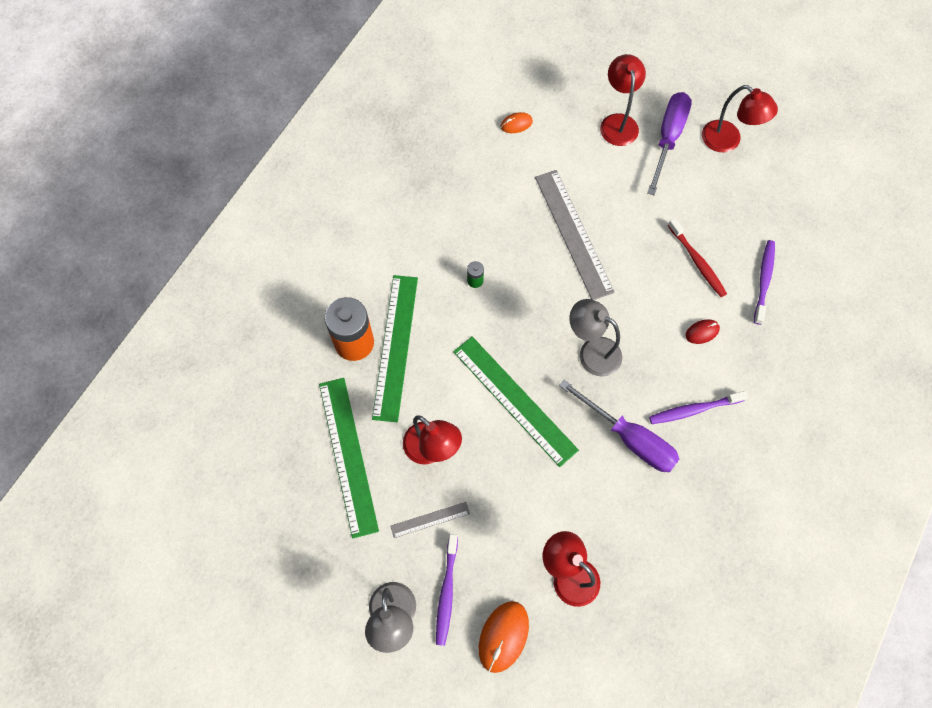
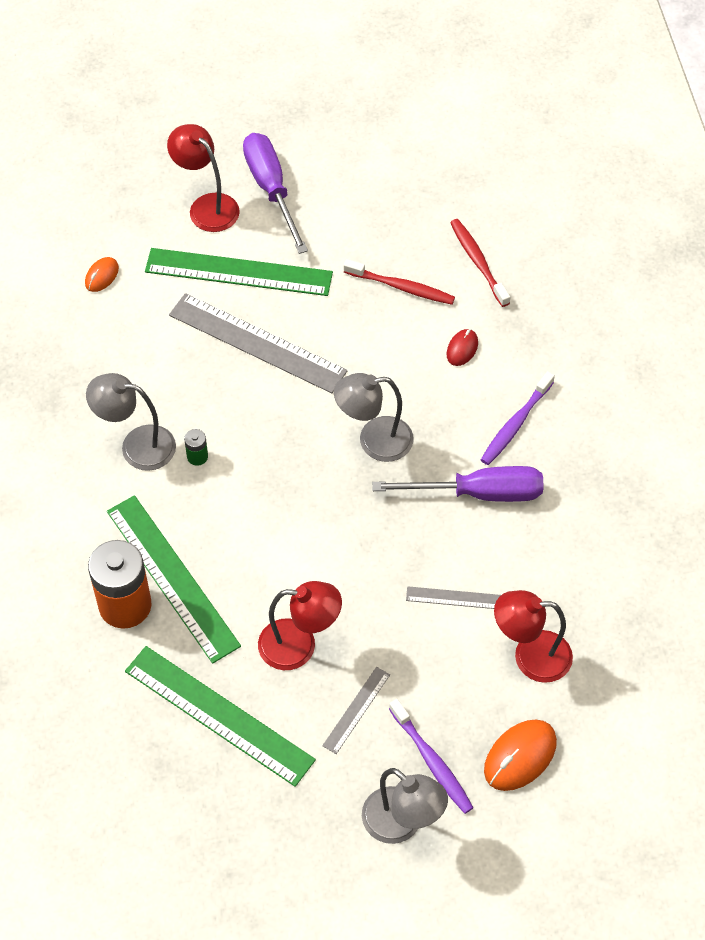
camera: 40 degrees left, 10 degrees down
green ruler [453,336,579,467] -> green ruler moved to [145,248,333,296]
orange mouse [479,601,529,673] -> orange mouse turned 60 degrees clockwise [484,720,557,791]
red lamp [702,85,778,152] -> none
purple toothbrush [754,240,775,325] -> red toothbrush [450,219,510,307]
none -> grey lamp [86,373,176,471]
none -> grey ruler [406,586,501,609]

